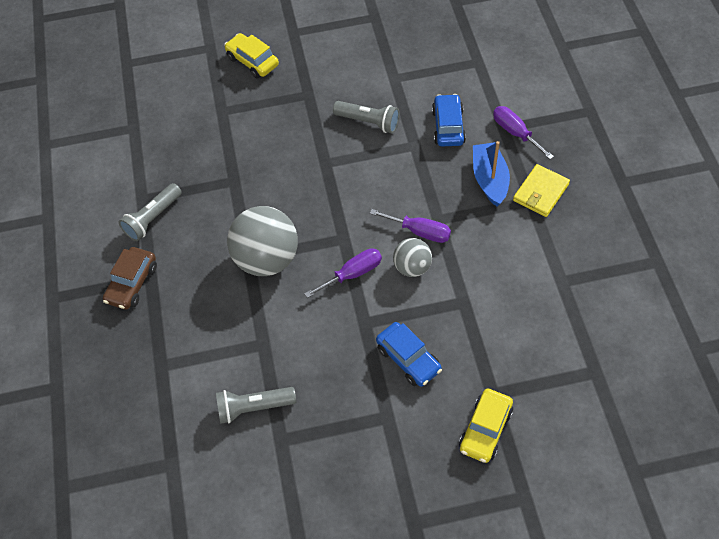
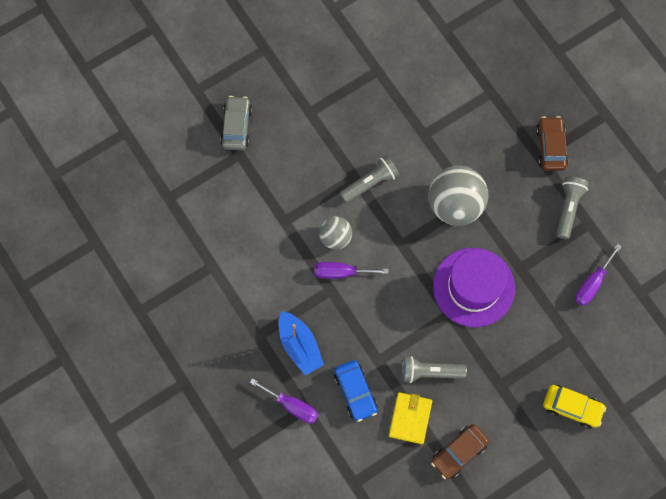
camera: 155 degrees right, 15 degrees up
grey flashlight [216,387,296,424] -> grey flashlight moved to [340,155,399,203]
purple screwdriver [304,248,382,298] -> purple screwdriver moved to [575,244,622,306]
blue car [376,322,442,387] -> none
yellow car [459,389,513,463] -> grey car [220,96,252,150]
yellow wallet [513,164,570,217] -> yellow wallet moved to [389,392,432,444]
none -> brown car [431,424,489,479]
none -> purple hat [433,248,515,327]

